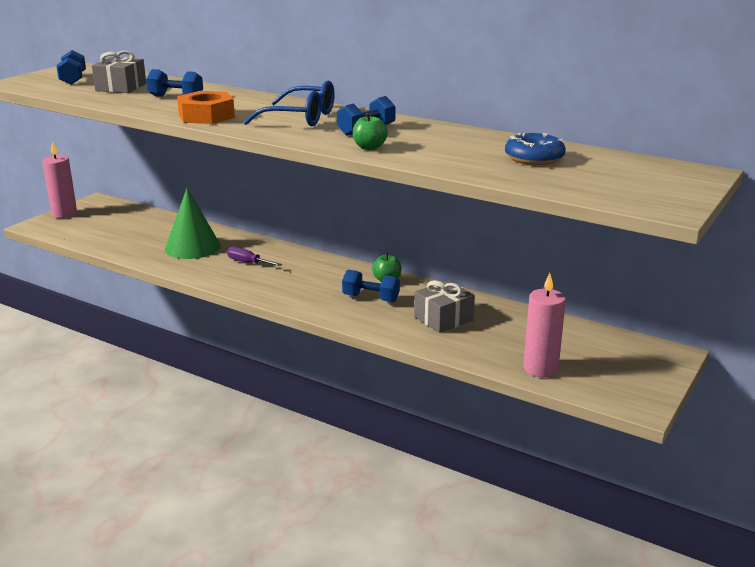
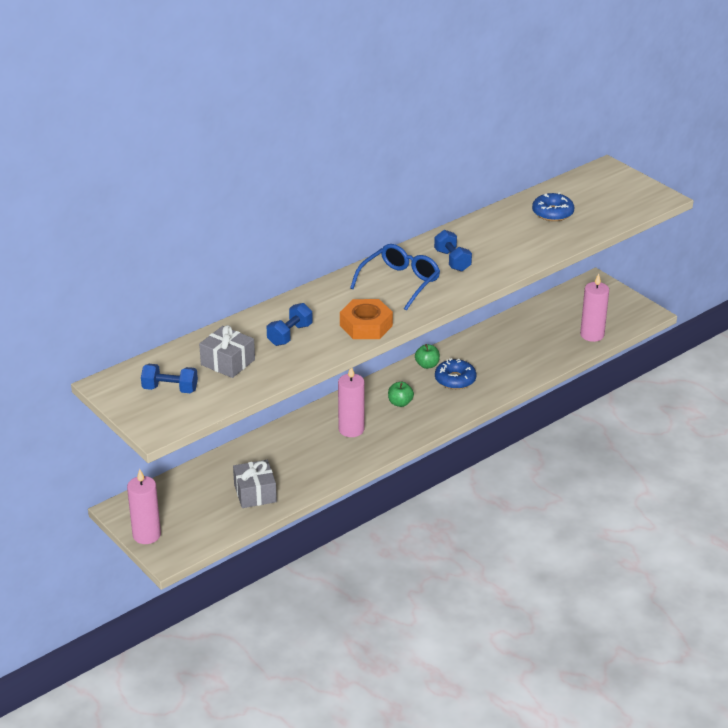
camera: 70 degrees left, 10 degrees up
green cone [165,188,221,259] -> none
purple screwdriver [227,246,282,266] -> pink candle [338,368,365,437]
blue dumbbell [342,270,400,302] -> blue donut [435,358,476,389]
green apple [353,113,388,150] -> green apple moved to [388,382,414,407]
grey gift [414,280,475,333] -> grey gift moved to [233,460,277,508]

